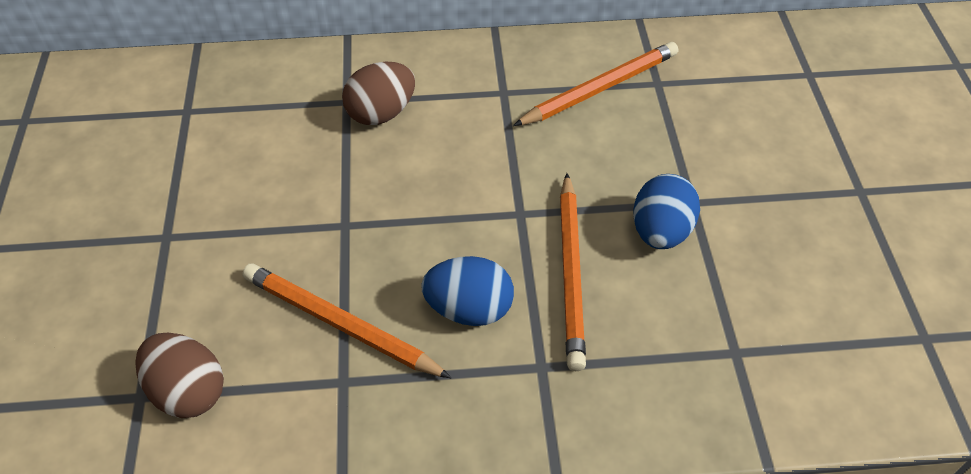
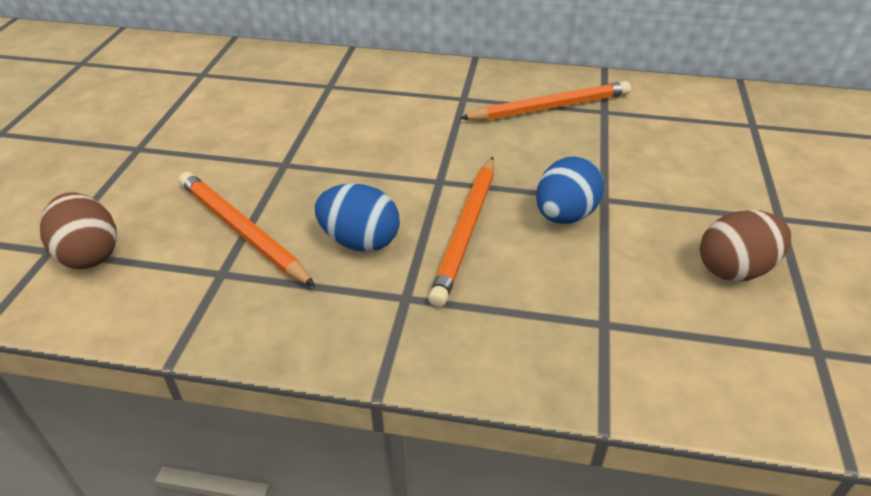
camera: 15 degrees right, 10 degrees down
brown egg [342,62,415,125] -> brown egg moved to [700,210,791,282]

